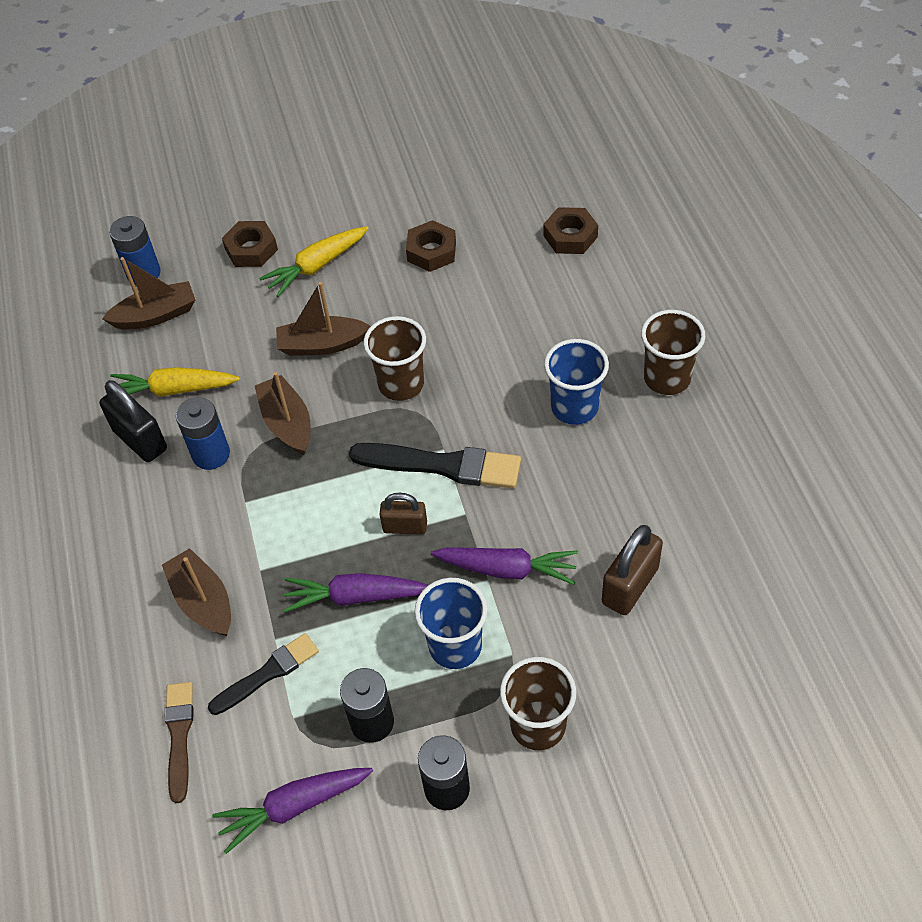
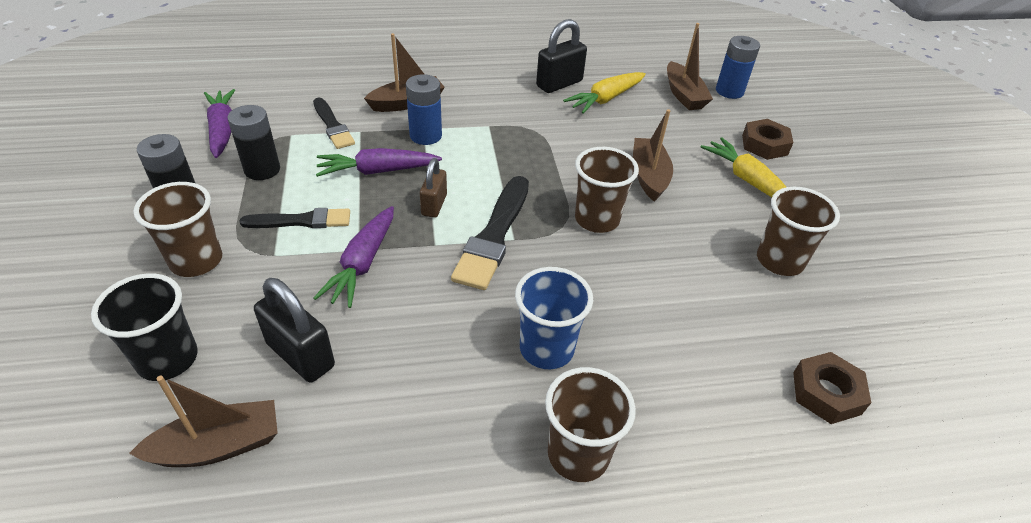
camera: 90 degrees right, 10 degrees down
yellow carrot [110,367,240,397] -> yellow carrot turned 135 degrees counterclockwise [563,72,646,114]
brown brush [164,682,193,803] -> none
blue battery [176,397,230,470] -> blue battery moved to [406,74,442,145]
brown boat [255,372,311,455] -> brown boat moved to [129,376,278,467]
purple carrot [283,573,428,613] -> purple carrot turned 105 degrees counterclockwise [316,148,442,177]
brown nut [406,220,456,272] -> brown cup [757,187,840,276]
blue cup [414,578,488,669] -> black brush [239,208,350,228]
brown padlock [602,525,663,615] -> black padlock [254,278,335,383]
none -> black cup [91,274,198,381]

